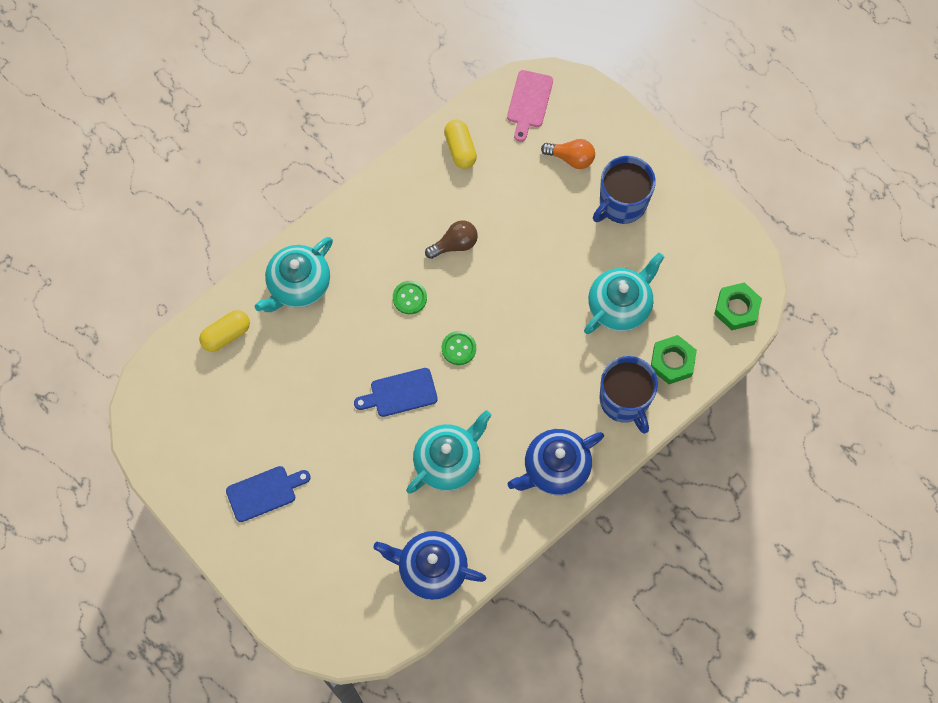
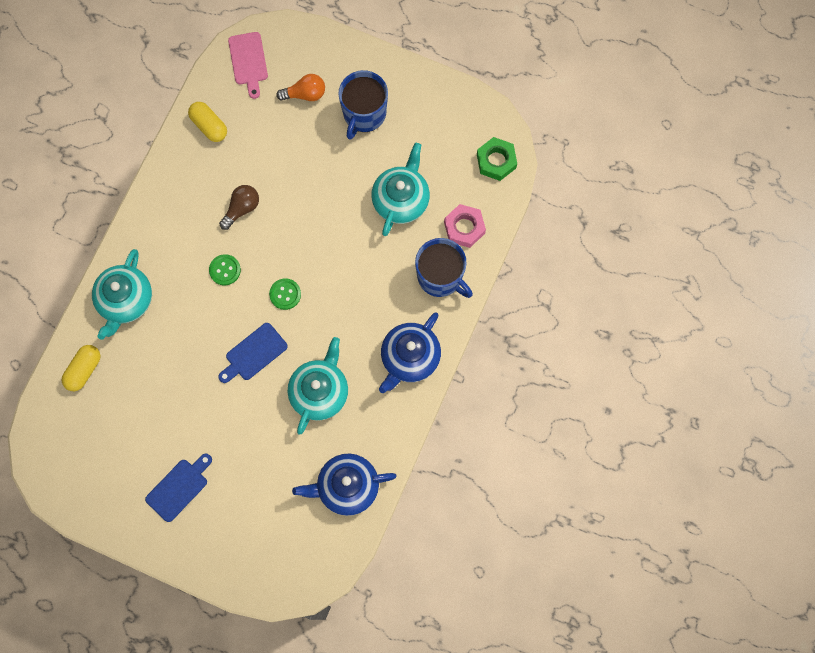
camera: 25 degrees left, 5 degrees up
green nut [651,335,697,384] -> pink nut [444,204,486,248]

